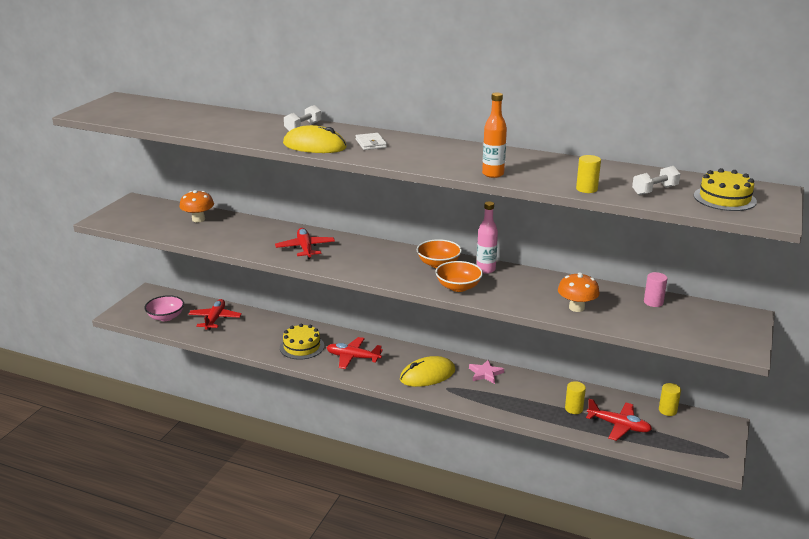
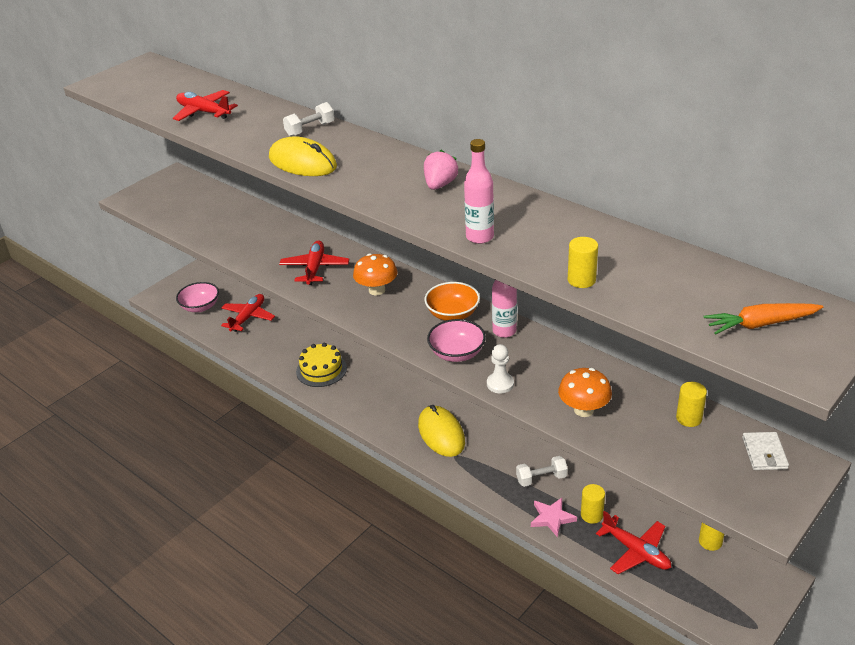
camera: 20 degrees right, 10 degrees up
orange mushroom [179,190,214,222] -> orange mushroom moved to [353,253,397,295]
red plane [326,337,383,369] -> red plane moved to [173,90,238,121]
white wallet [356,133,387,150] -> white wallet moved to [742,432,789,470]
yellow mouse [400,356,455,387] -> yellow mouse turned 75 degrees clockwise [418,405,465,457]
orange bowl [435,261,483,292] -> pink bowl [427,319,486,362]
pink star [469,360,504,384] -> pink star moved to [531,498,577,538]
orange bottle [482,92,507,178] -> pink bottle [464,139,494,244]
white dumbbell [632,166,680,195] -> white dumbbell moved to [516,456,568,487]
pink cylinder [644,272,668,307] -> yellow cylinder [676,382,707,427]
yellow cake [694,168,757,211] -> orange carrot [704,303,823,335]
none -> pink strawberry [424,150,459,190]
none -> white pawn [487,344,514,393]

